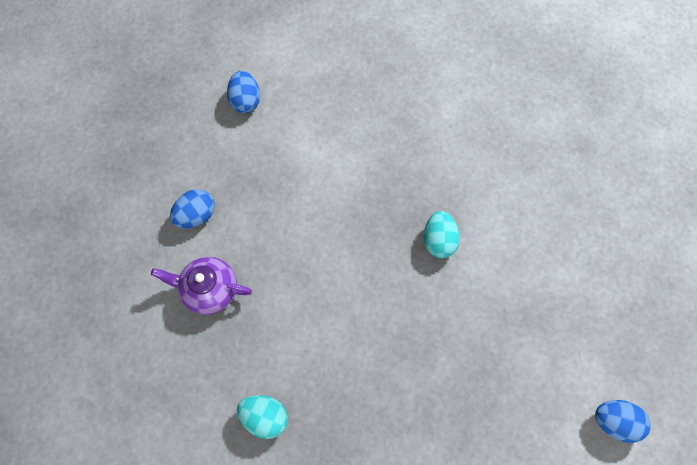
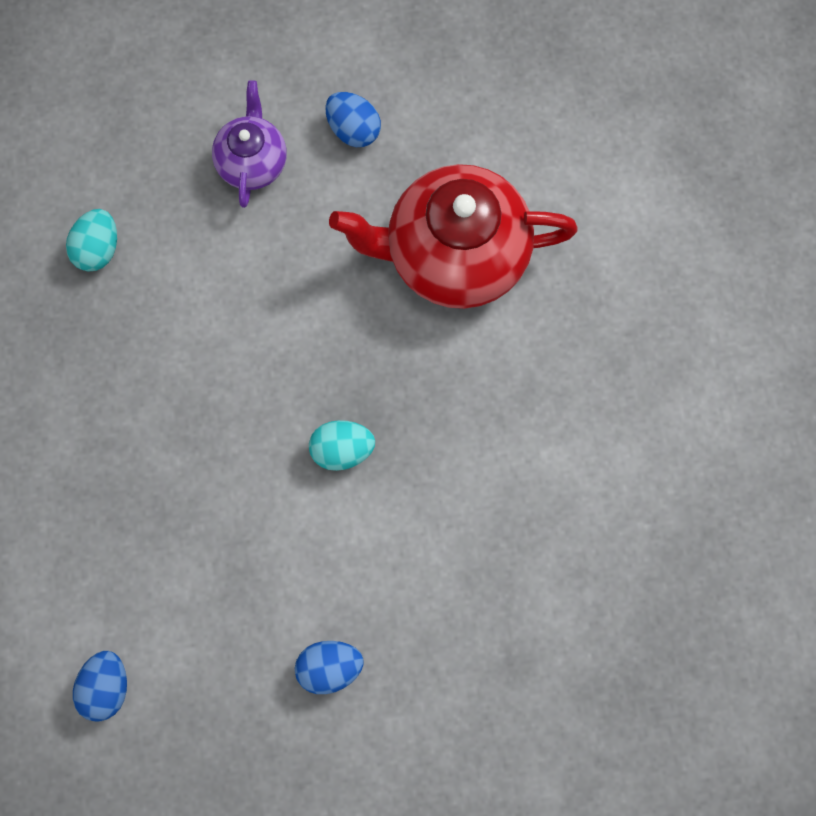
camera: 85 degrees right, 5 degrees up
blue egg [227,71,260,113] -> blue egg moved to [295,641,364,694]
none -> red teapot [329,164,578,309]

